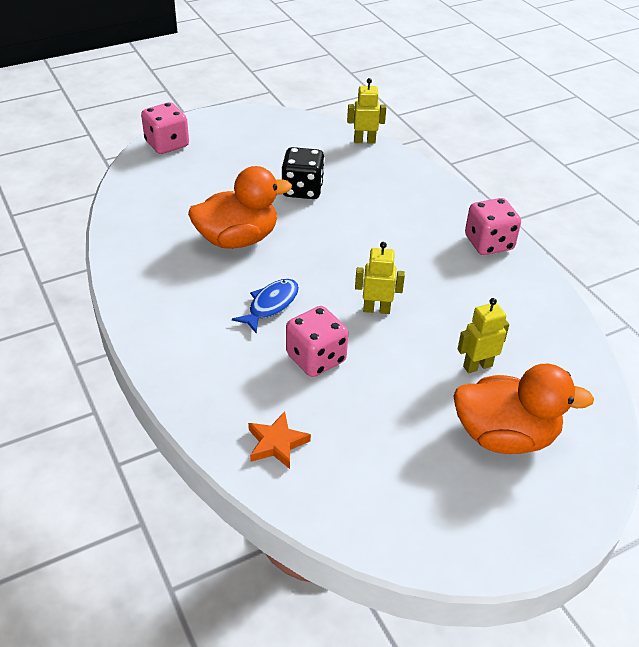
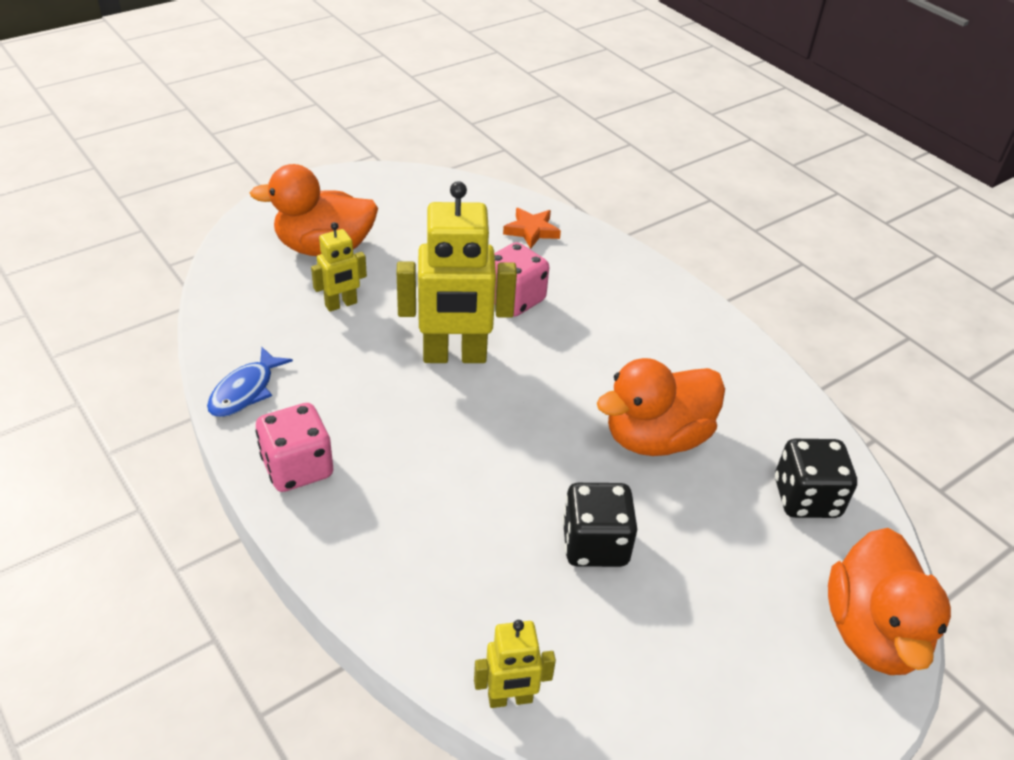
camera: 170 degrees right, 0 degrees up
pink dice [141,102,189,154] -> orange duck [828,528,951,675]
blue fish [232,279,299,334] -> blue fish moved to [207,347,293,417]
yellow robot [355,242,405,314] -> yellow robot [397,181,517,363], size x1.96
none -> black dice [775,439,857,518]

